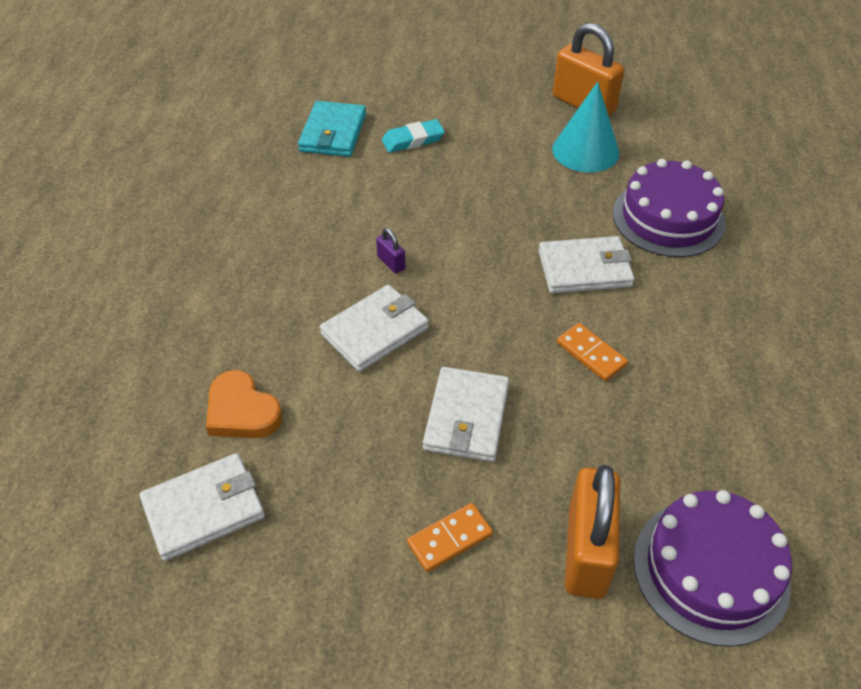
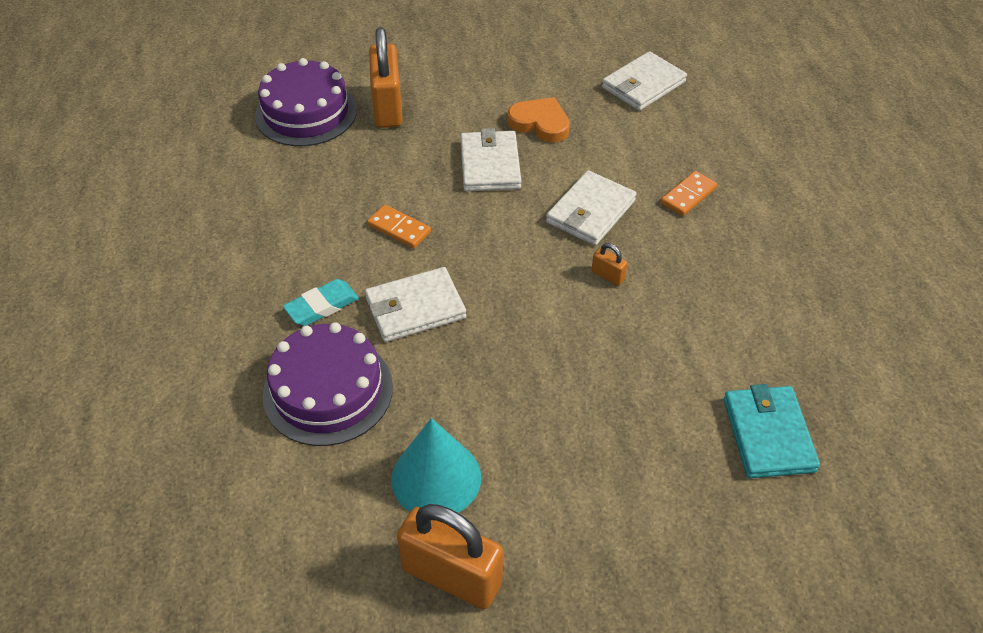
camera: 165 degrees right, 0 degrees up
orange heart [206,370,282,438] -> orange heart moved to [508,97,570,143]
purple padlock [376,228,405,274] -> orange padlock [592,243,628,286]
turquoise eraser [382,119,445,153] -> turquoise eraser moved to [283,279,359,326]
orange domino [407,503,493,572] -> orange domino moved to [661,171,717,216]

